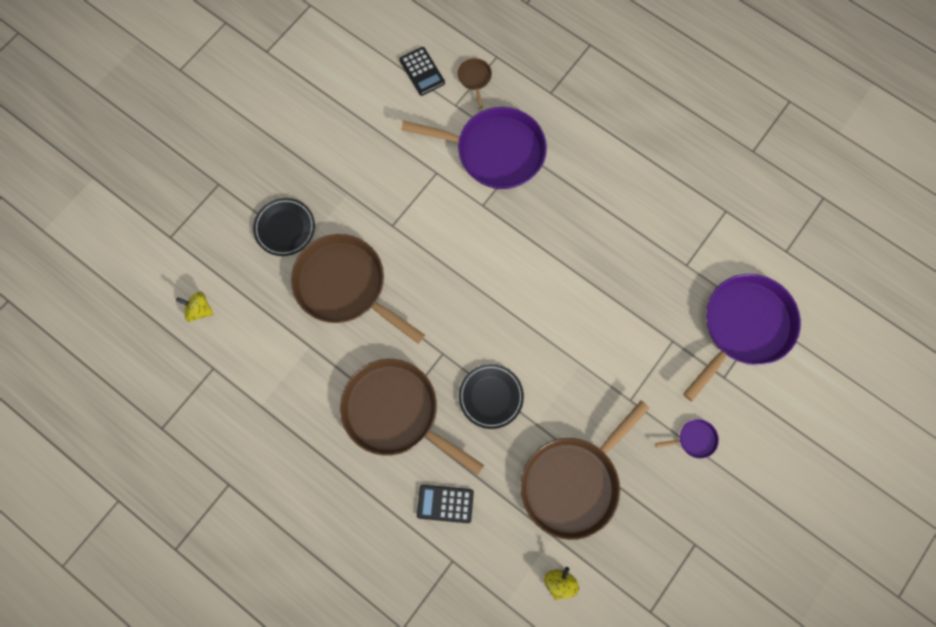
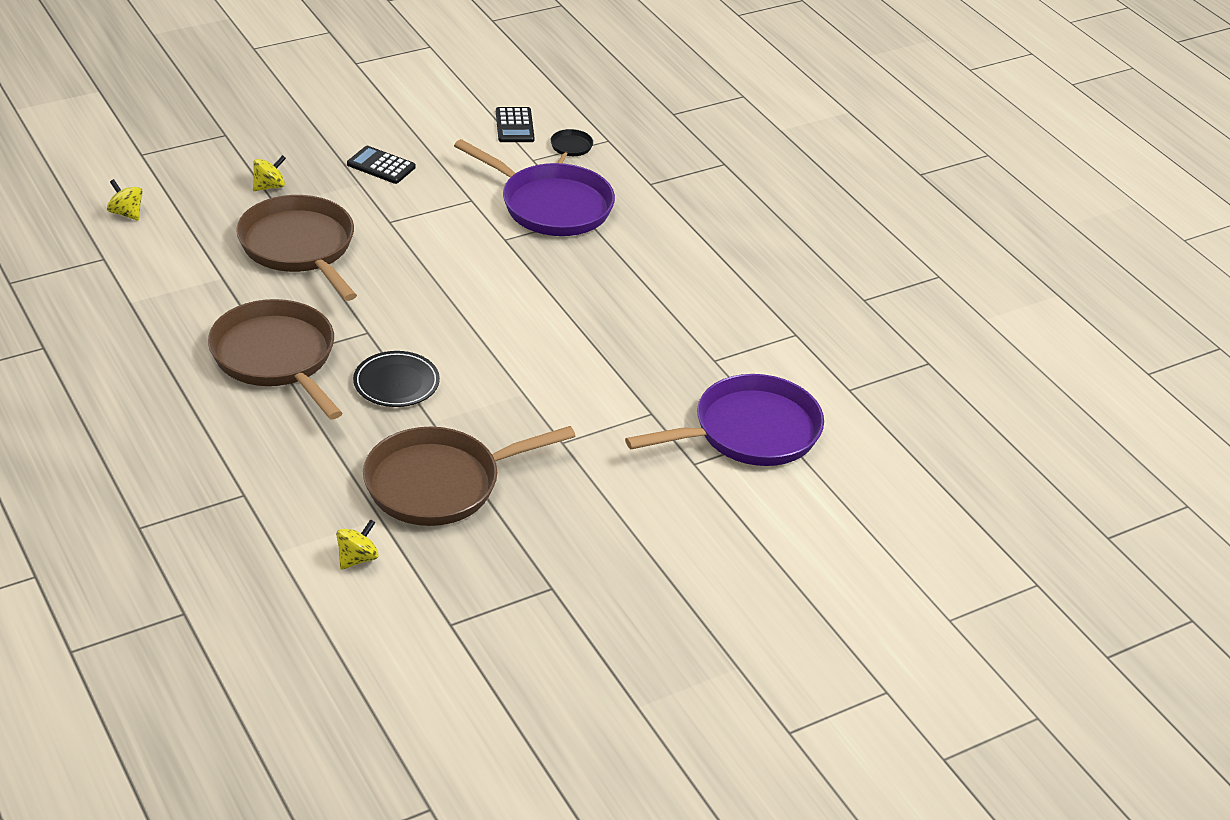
camera: 20 degrees right, 35 degrees down
black plate [253,198,315,256] -> yellow spinning top [253,155,286,191]
black calculator [417,485,474,523] -> black calculator moved to [347,146,416,184]
brown pan [457,58,492,108] -> black pan [550,129,593,163]
purple pan [655,419,719,459] -> none

